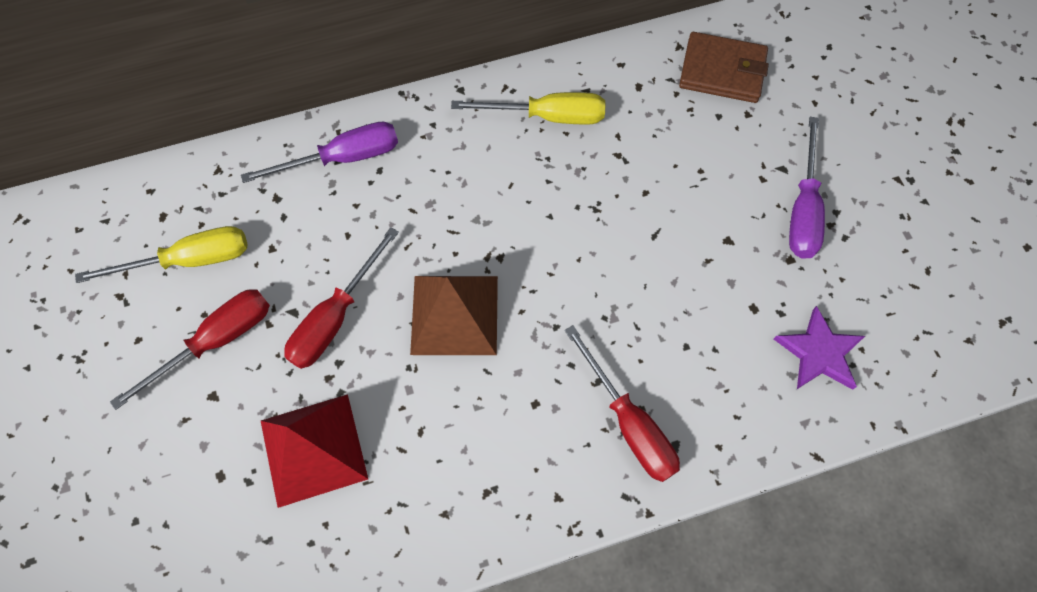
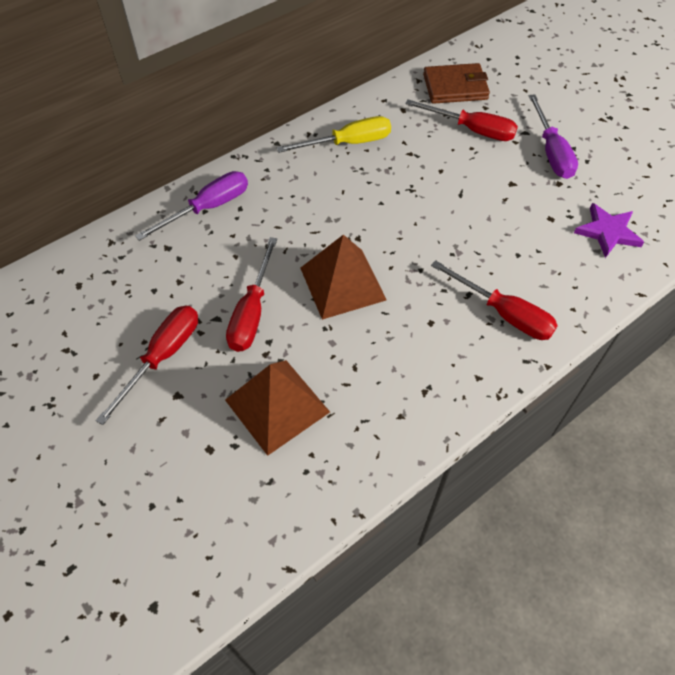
camera: 20 degrees left, 10 degrees down
yellow screwdriver [75,226,247,283] -> none
red pyramid [261,394,368,508] -> brown pyramid [225,360,330,456]
none -> red screwdriver [405,99,518,141]

